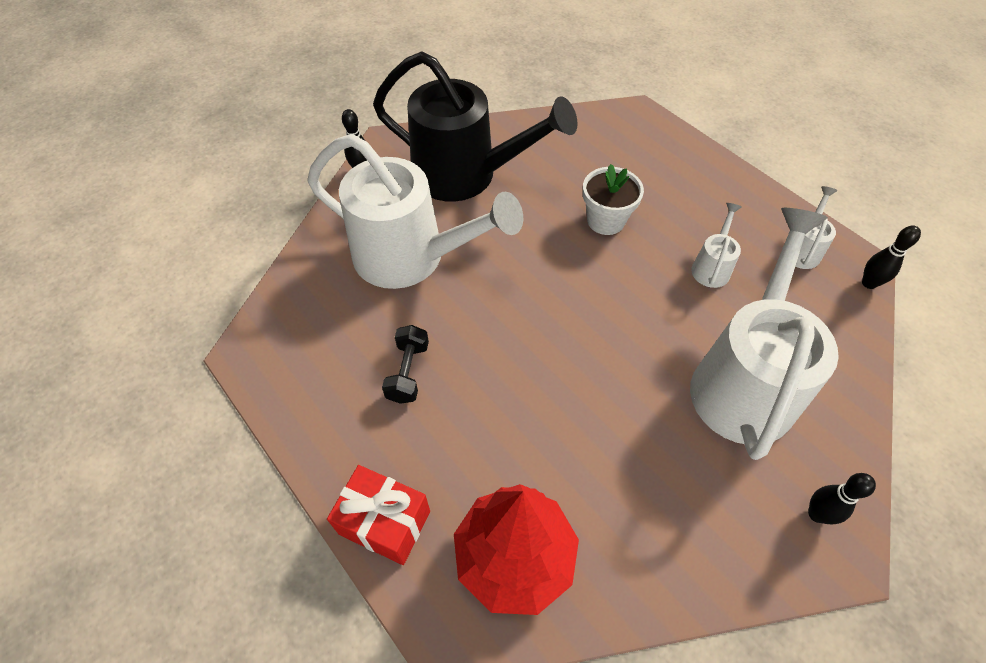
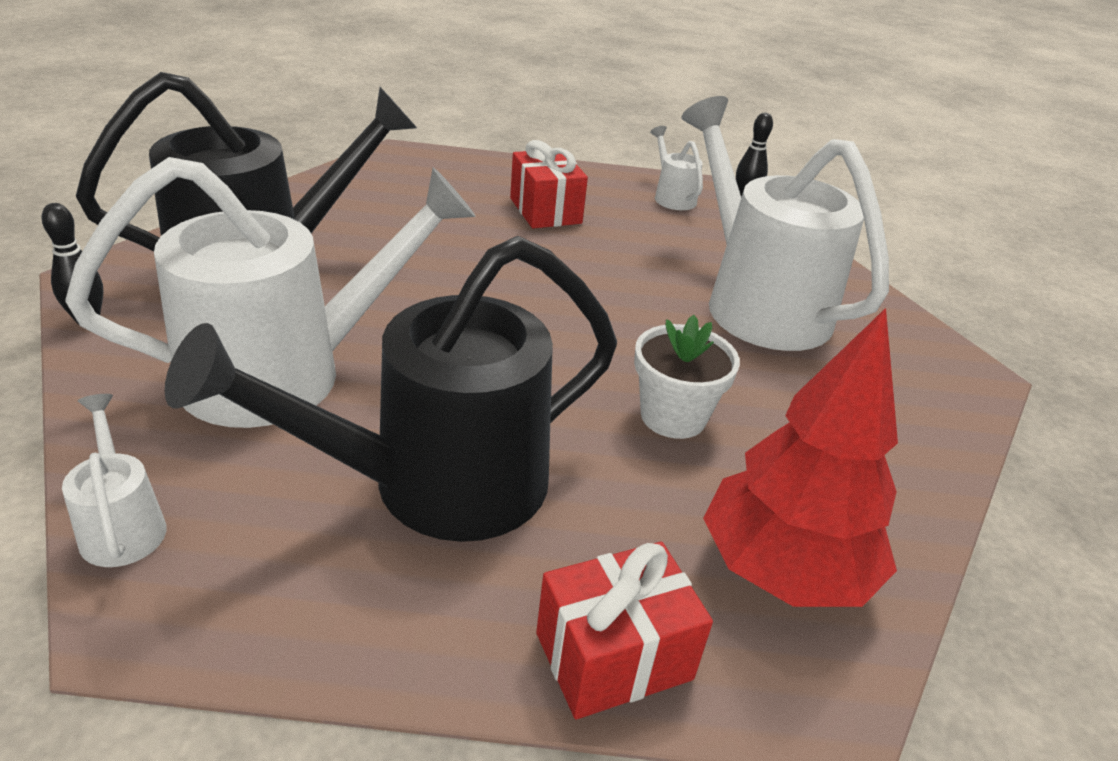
camera: 50 degrees left, 20 degrees down
black dumbbell [382,325,429,404] -> black watering can [164,236,617,542]
white flower pot [583,164,644,235] -> white flower pot moved to [634,315,740,439]
white watering can [691,203,742,288] -> white watering can moved to [62,394,167,567]
black bowling pin [808,473,876,524] -> none
none -> red gift [510,140,588,228]

